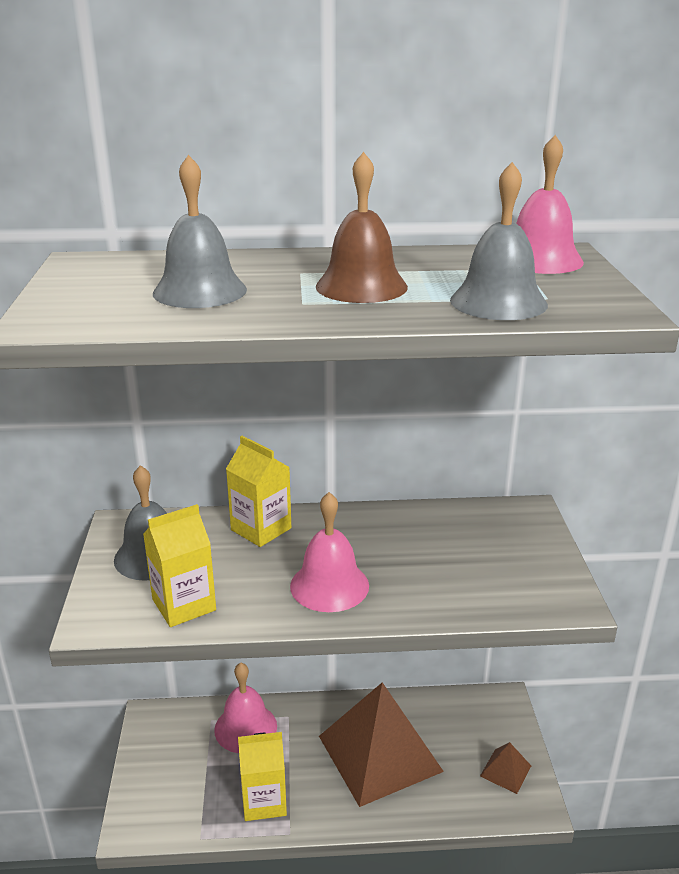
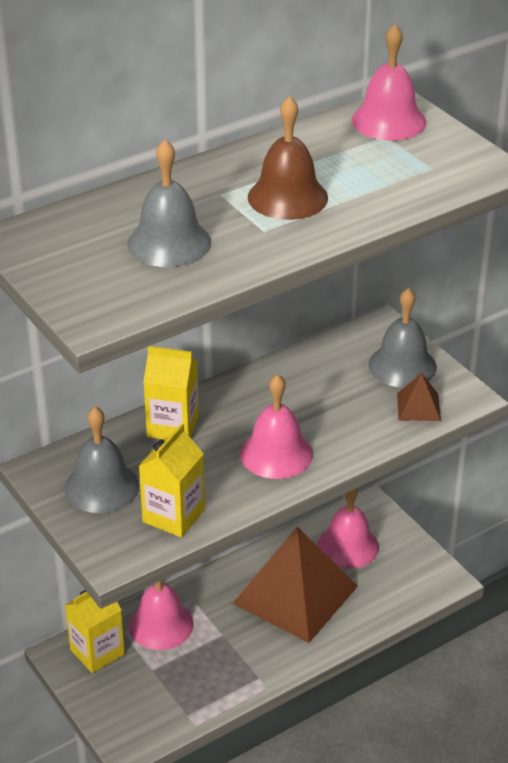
camera: 30 degrees left, 10 degrees up
yellow carton [238,732,287,821] -> yellow carton moved to [65,590,125,673]
grey bell [450,162,548,320] -> grey bell moved to [368,288,437,388]
brown pyramid [480,742,531,794] -> brown pyramid moved to [397,373,441,421]
none -> pink bell [317,488,379,569]

